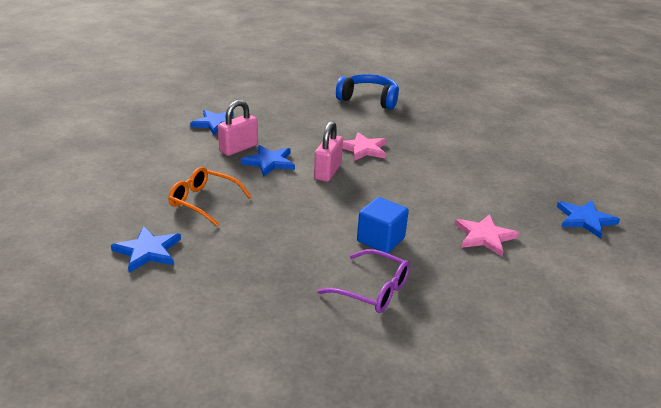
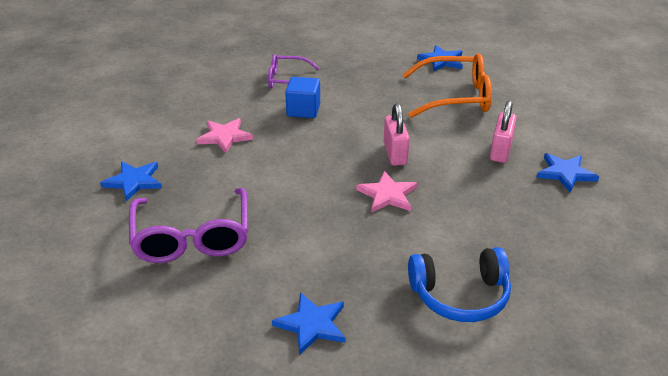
camera: 155 degrees right, 5 degrees up
orange glasses [168,167,252,226] -> orange glasses [402,53,492,118], size x1.61
blue star [241,145,295,177] -> blue star moved to [272,292,346,355]
none -> purple glasses [129,188,248,263]

